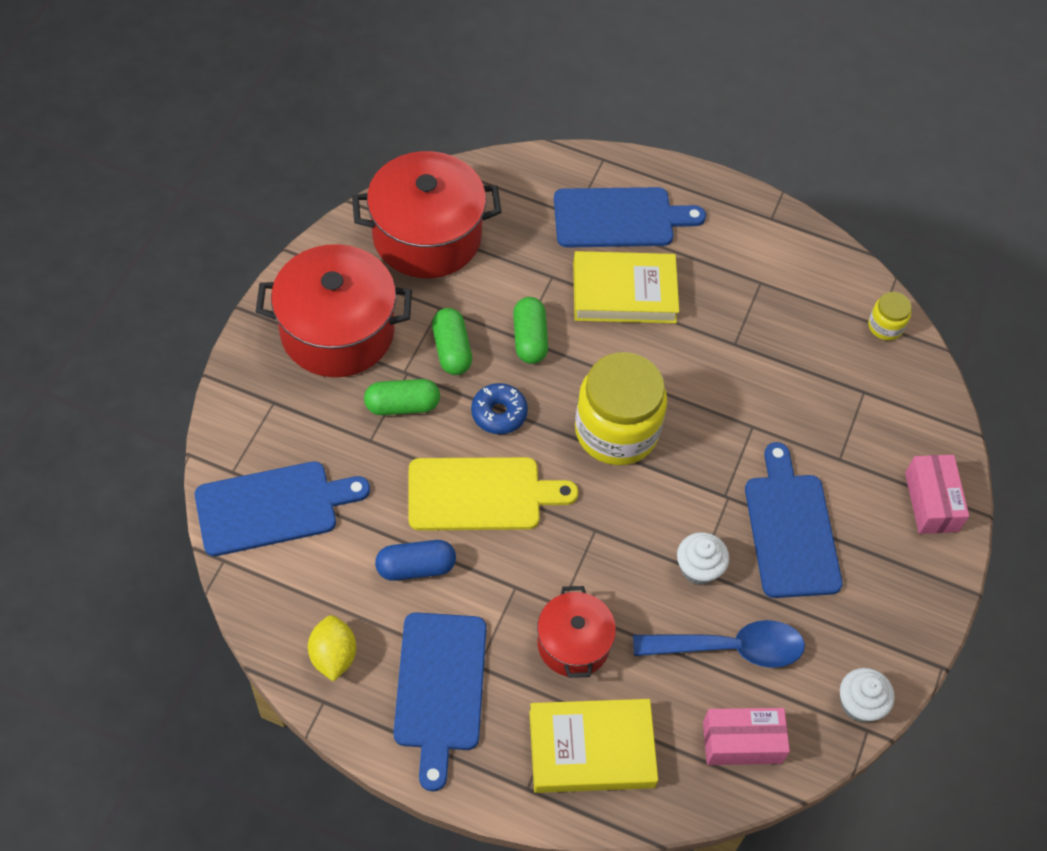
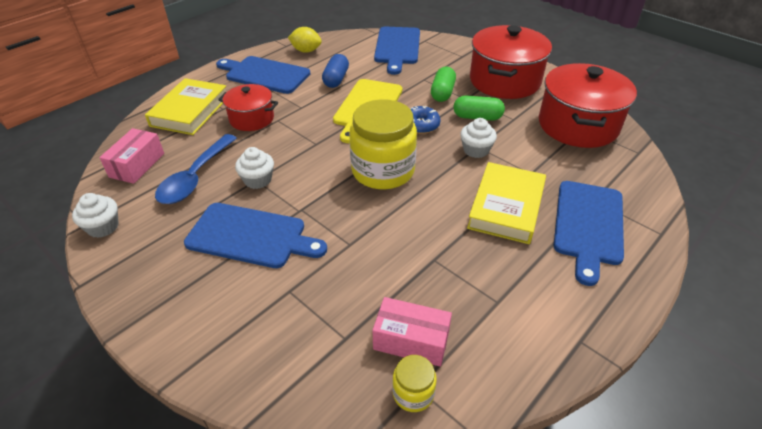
camera: 115 degrees right, 15 degrees down
green capsule [513,297,548,364] -> white cupcake [460,118,497,158]
pink box [905,455,969,534] -> pink box moved to [373,297,452,367]

